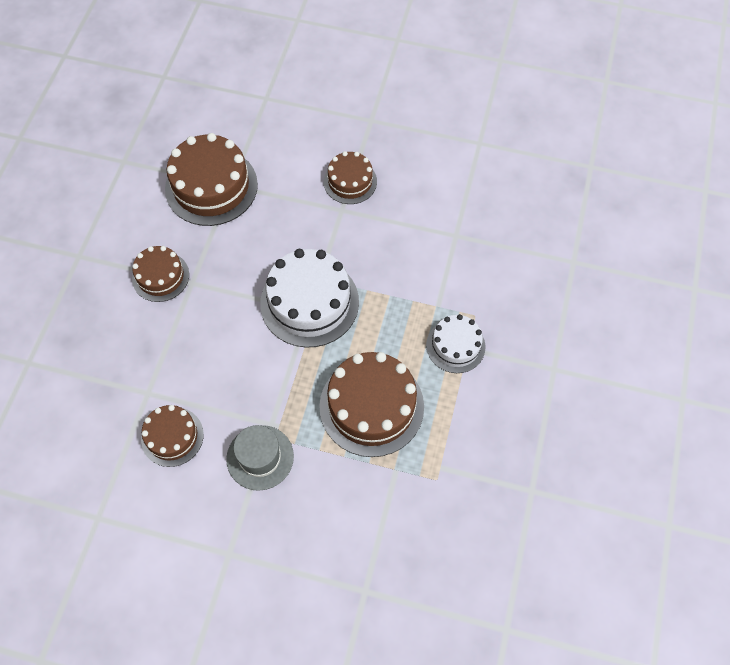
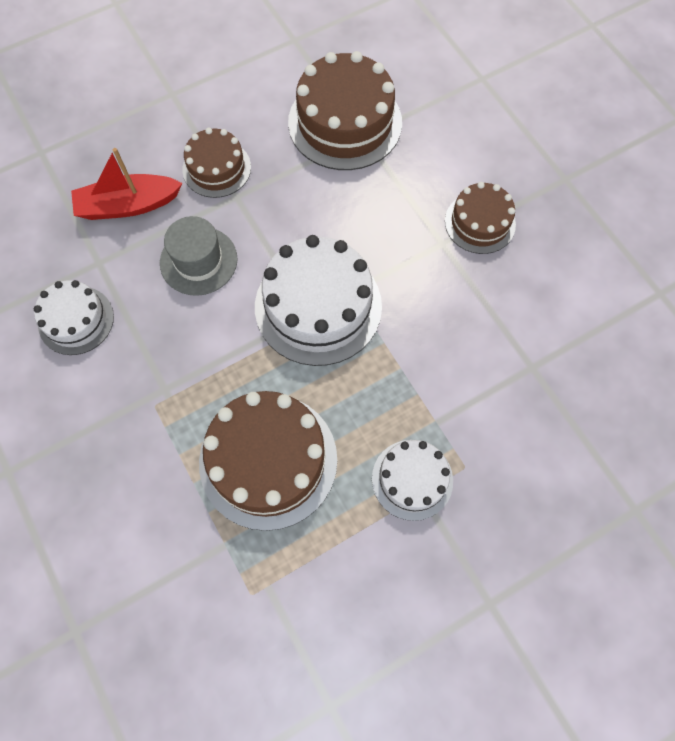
camera: 45 degrees right, 5 degrees up
brown cake [141,405,204,467] -> white cake [34,280,114,355]
grey hat [226,425,294,491] -> grey hat moved to [160,216,238,296]
none -> red boat [71,148,183,220]

